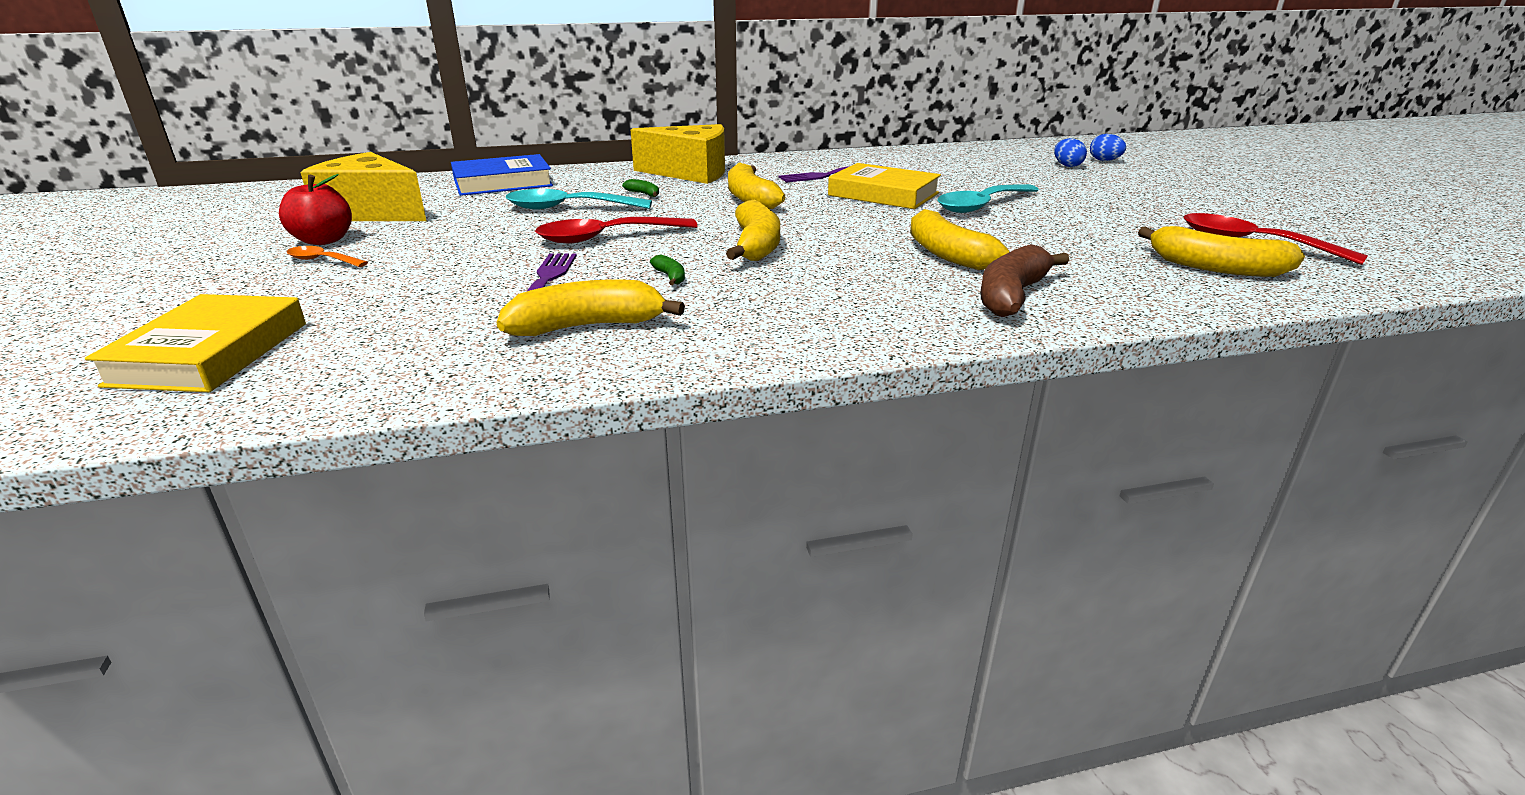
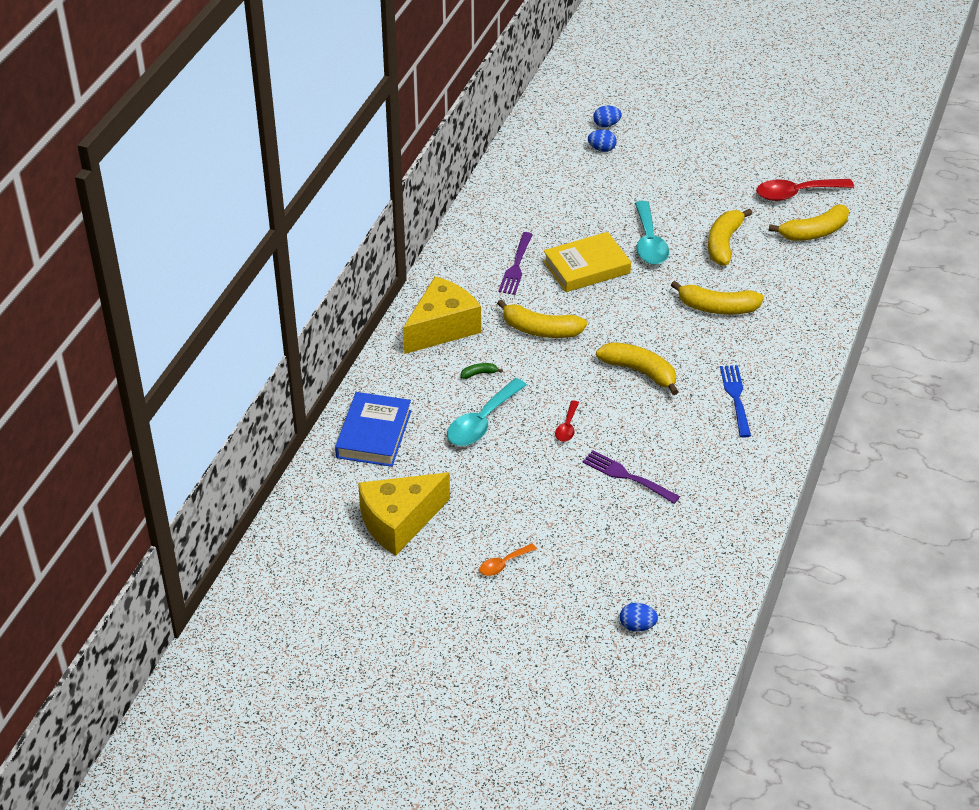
camera: 55 degrees left, 15 degrees up
yellow book [85,294,306,392] -> blue egg [620,603,658,632]
red apple [279,174,352,245] -> none
yellow banana [496,279,685,336] -> yellow banana moved to [708,209,752,266]
red spoon [535,217,697,243] -> red spoon [555,401,579,442], size x0.53
green banana [650,254,685,285] -> none
brown banana [980,244,1069,317] -> none
none -> blue fork [720,365,751,438]

